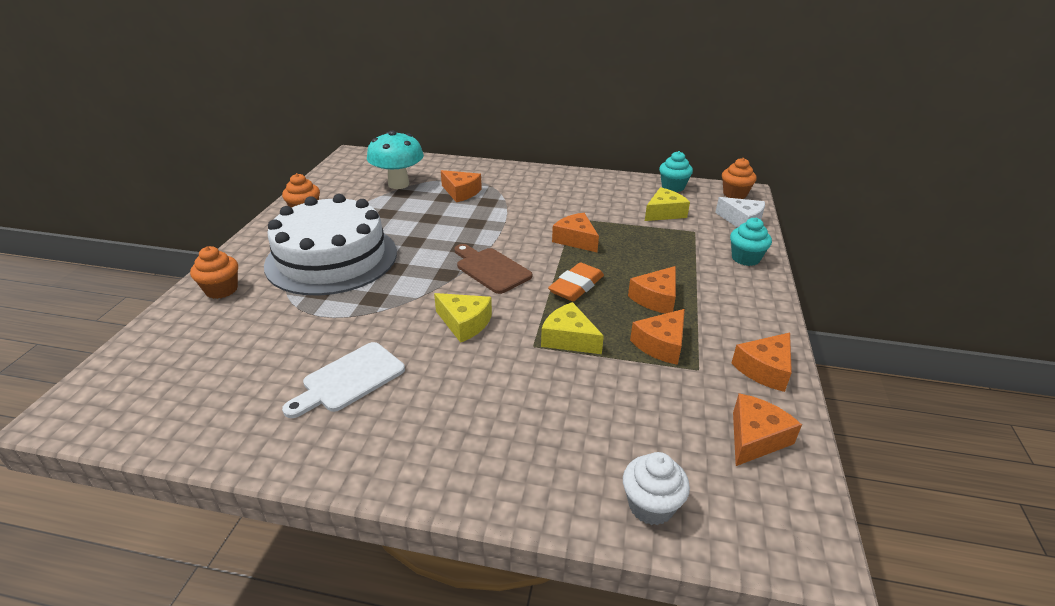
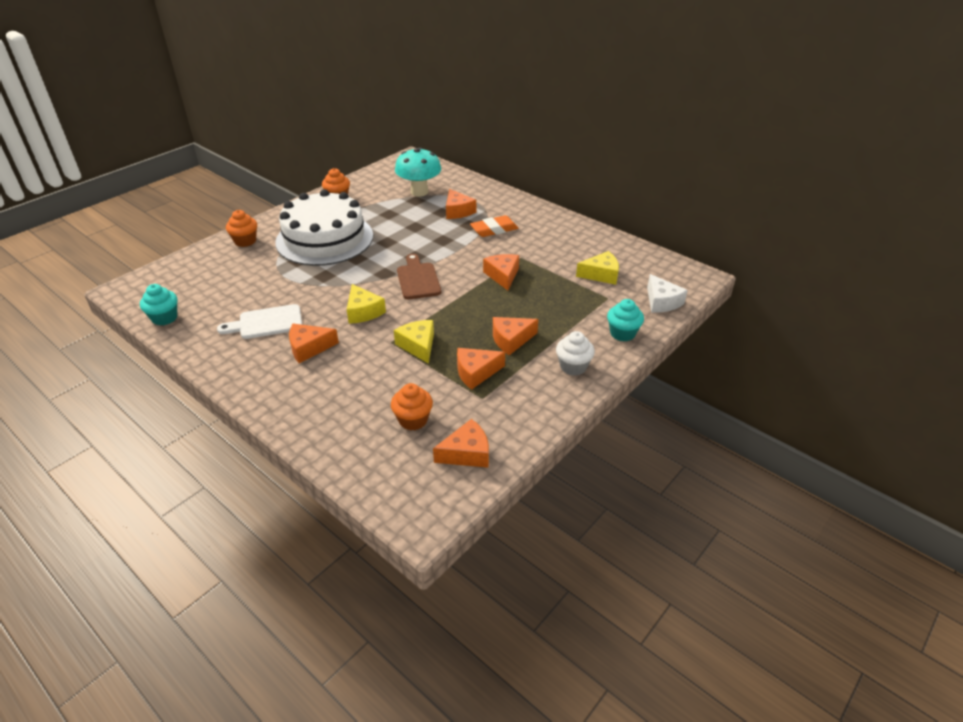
camera: 30 degrees right, 5 degrees up
orange eraser [548,262,604,301] -> orange eraser moved to [470,215,519,237]
white cupcake [623,452,690,525] -> white cupcake moved to [556,331,595,376]
turquoise cupcake [659,151,693,192] -> turquoise cupcake moved to [140,284,177,326]
orange cupcake [722,158,757,199] -> orange cupcake moved to [391,383,433,430]
orange cheese [731,333,792,392] -> orange cheese moved to [289,324,339,363]

